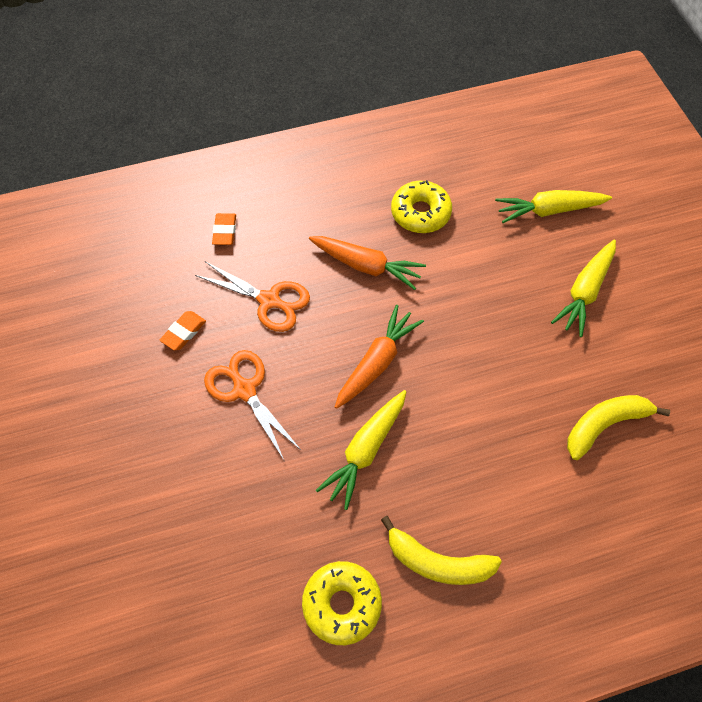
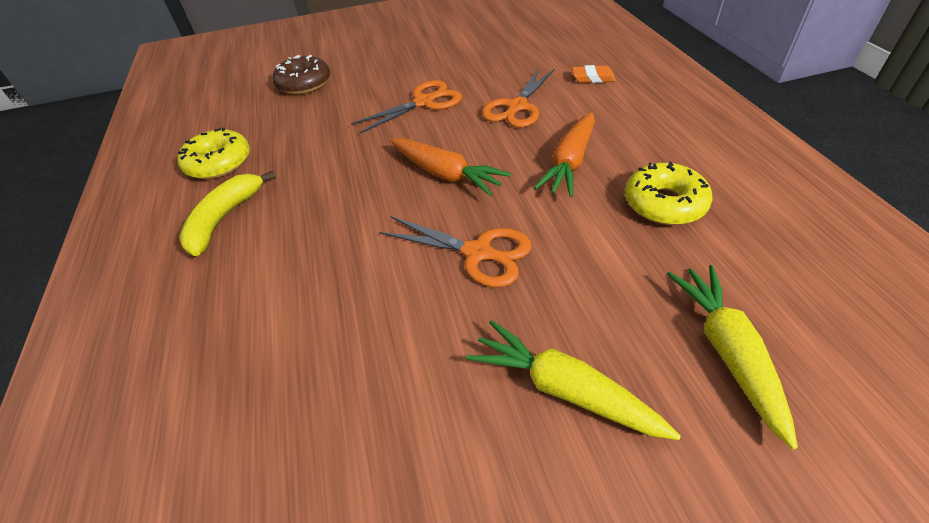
camera: 95 degrees right, 15 degrees down
orange eraser [159,311,206,350] -> none
yellow carrot [316,390,406,510] -> none
yellow banana [567,395,670,460] -> none
none -> brown donut [273,55,330,95]
none -> orange scissors [379,216,532,287]

